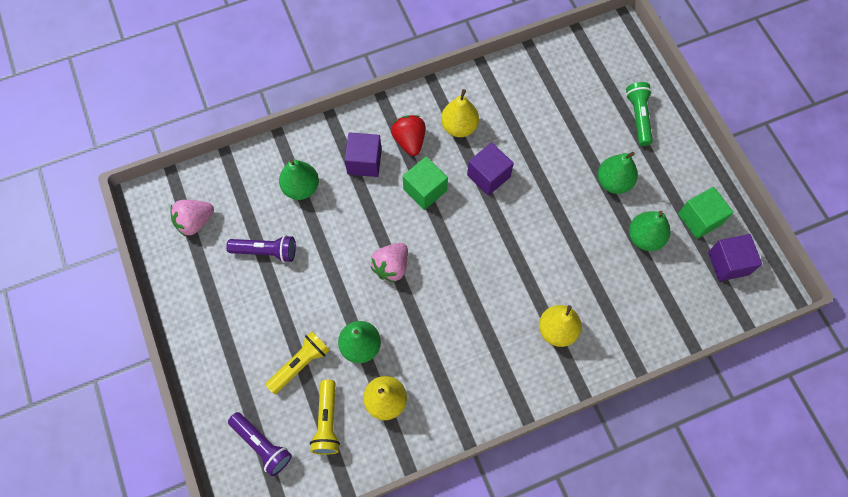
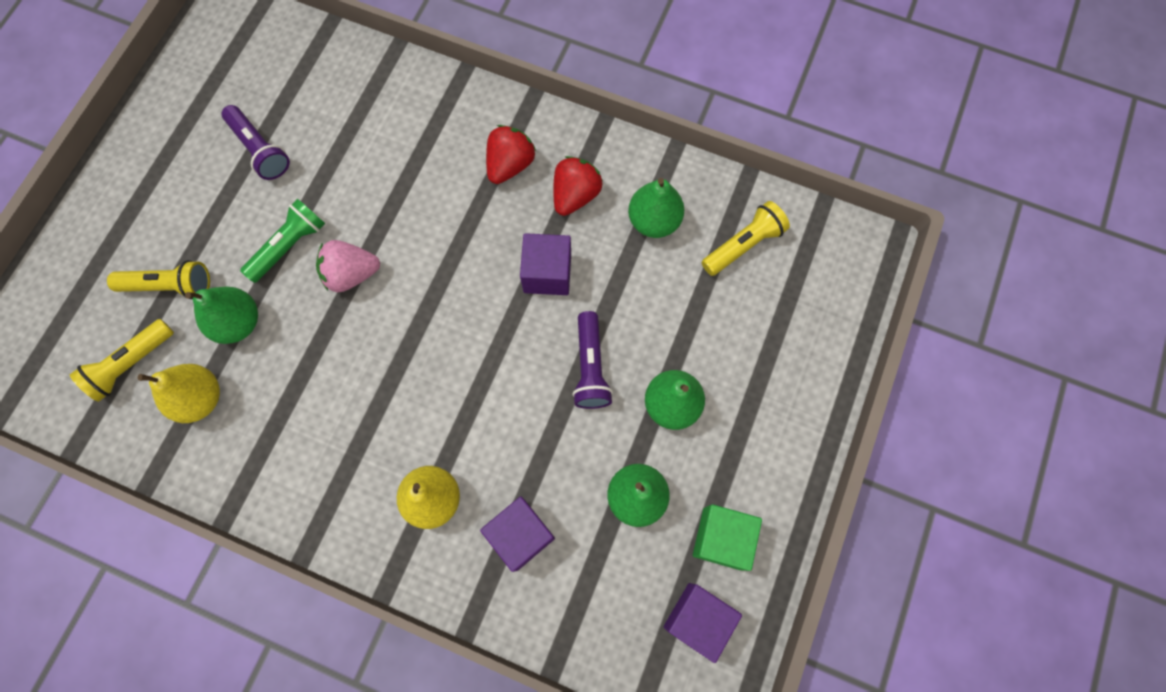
camera: 45 degrees right, 5 degrees up
pink strawberry [170,200,214,236] -> none
purple flashlight [228,412,292,476] -> purple flashlight moved to [572,311,613,409]
green pear [279,159,319,200] -> green pear moved to [628,178,684,238]
purple cube [345,132,382,177] -> purple cube moved to [480,496,555,572]
green cube [403,157,448,210] -> none
yellow pear [441,89,479,137] -> red strawberry [553,156,603,216]
green flashlight [626,82,653,146] -> green flashlight moved to [240,199,325,283]
none -> yellow flashlight [702,201,790,276]

